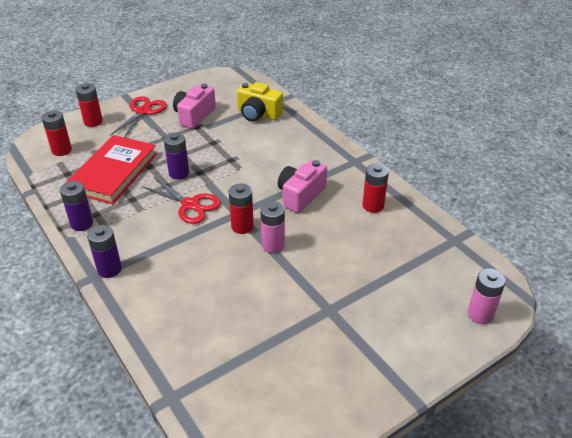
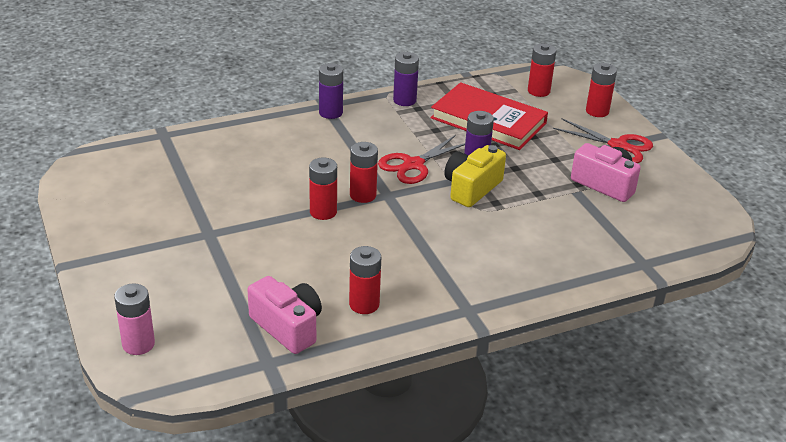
camera: 100 degrees right, 5 degrees down
yellow camera [237,82,283,122] -> yellow camera moved to [444,145,506,207]
pink battery [260,201,285,253] -> red battery [309,158,337,220]
pink camera [278,160,327,213] -> pink camera moved to [247,276,322,354]

